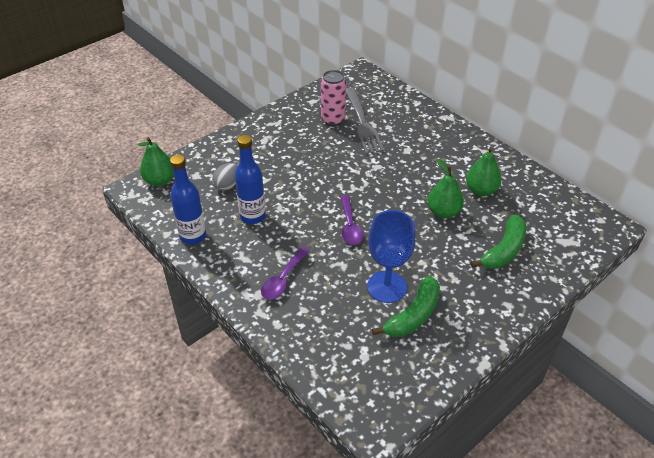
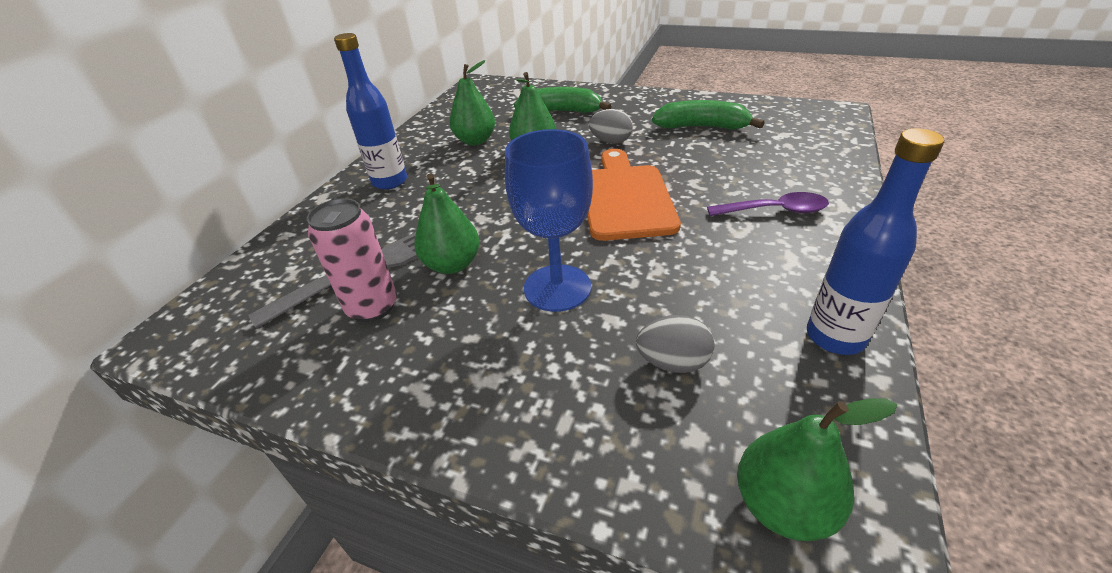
camera: 115 degrees left, 5 degrees down
blue bottle [235,135,266,224] -> blue bottle moved to [334,33,407,190]
purple spoon [340,195,363,245] -> orange cutting board [587,149,681,241]
blue goblet [367,210,416,303] -> blue goblet moved to [505,129,593,312]
none -> green pear [414,173,479,274]
none -> grey egg [589,109,633,144]

